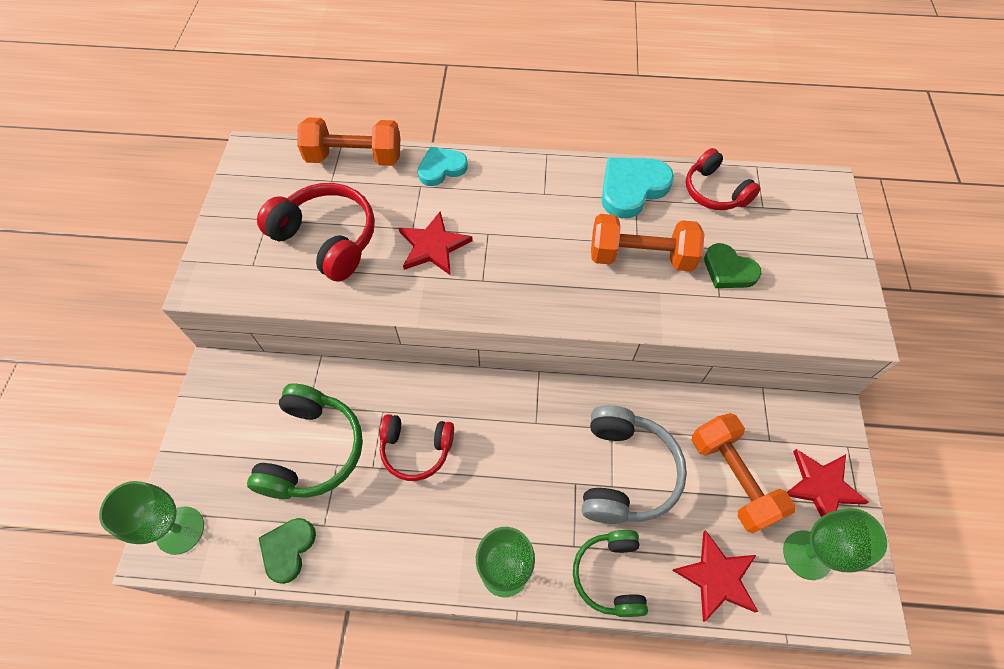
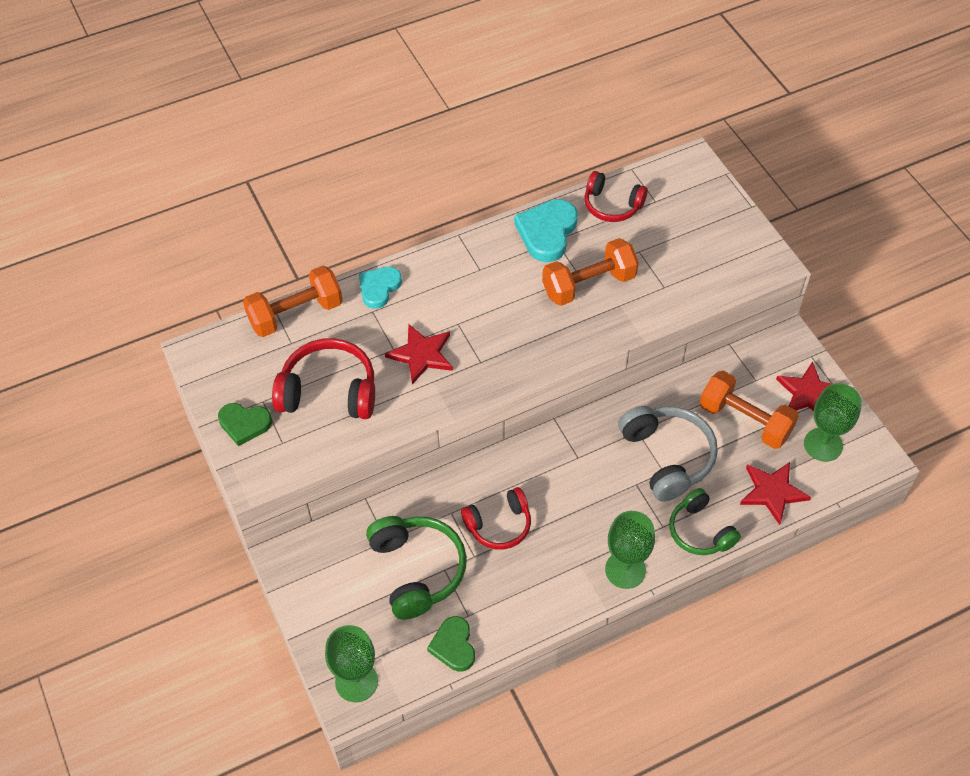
camera: 30 degrees left, 5 degrees down
green heart [704,243,762,288] -> green heart moved to [218,403,272,446]

